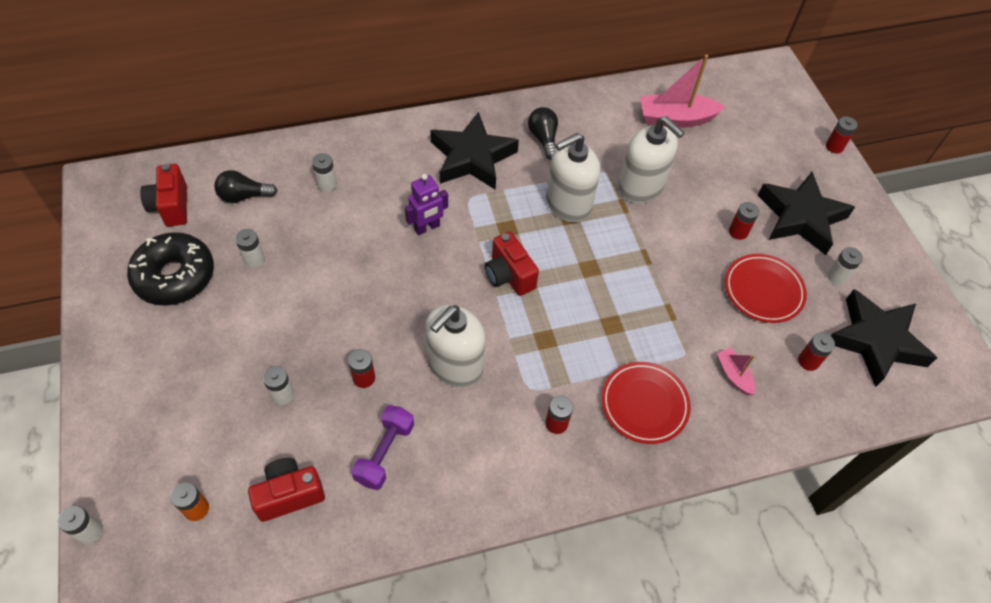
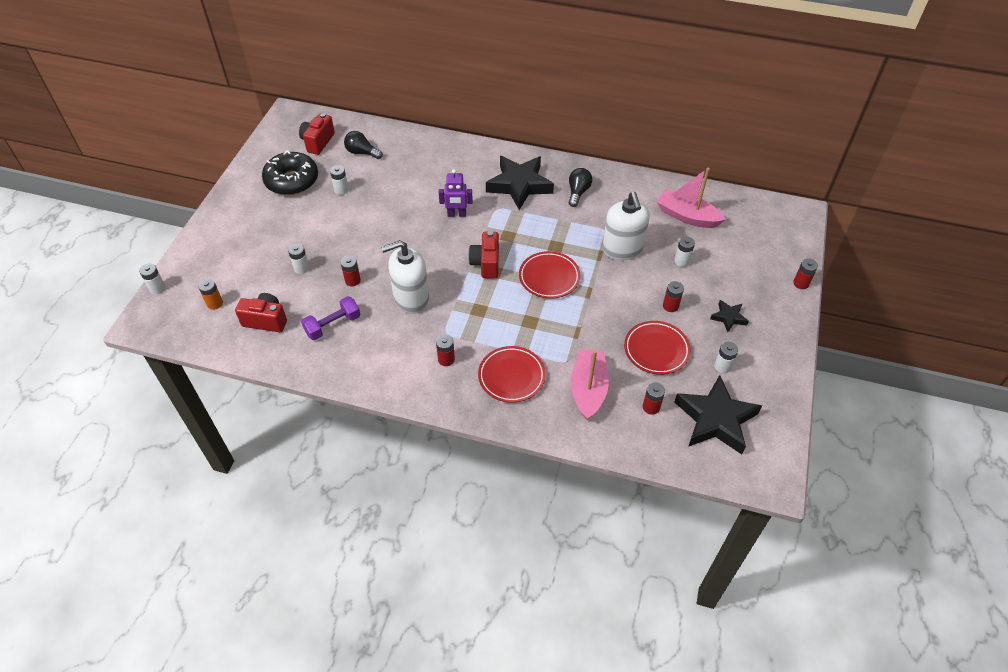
camera: 35 degrees right, 5 degrees down
white battery [312,153,337,192] -> white battery moved to [674,236,695,267]
white soap dispenser [546,133,600,223] -> none
pink boat [717,348,755,395] -> pink boat [571,349,609,420], size x1.92
black star [758,172,855,255] -> black star [710,300,749,332], size x0.48
none -> red plate [519,251,580,299]

